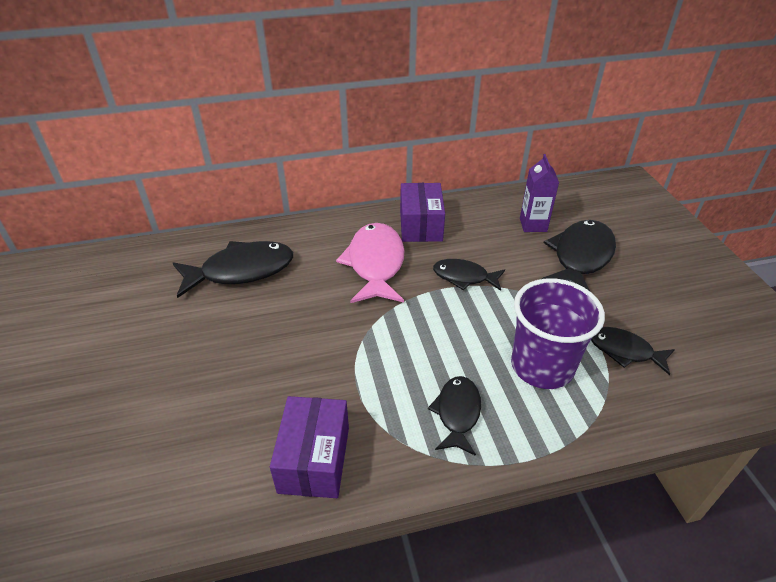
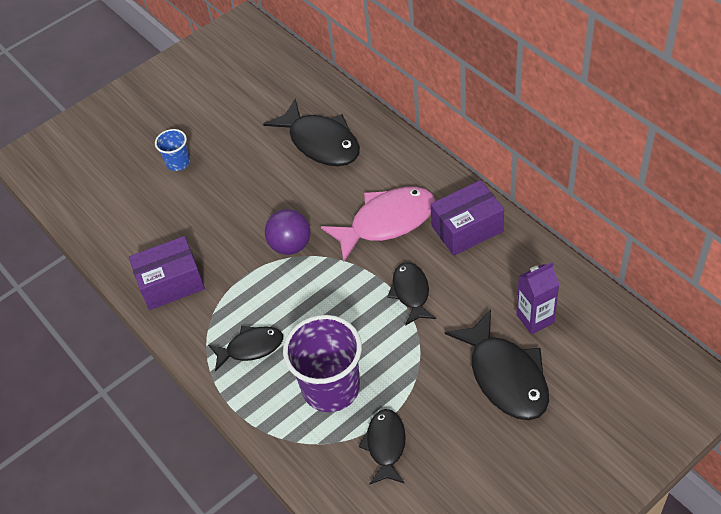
camera: 70 degrees right, 10 degrees up
black fish [542,220,616,292] -> black fish turned 60 degrees clockwise [445,309,549,420]
none -> blue cup [155,129,190,171]
none -> purple ball [265,209,310,255]

